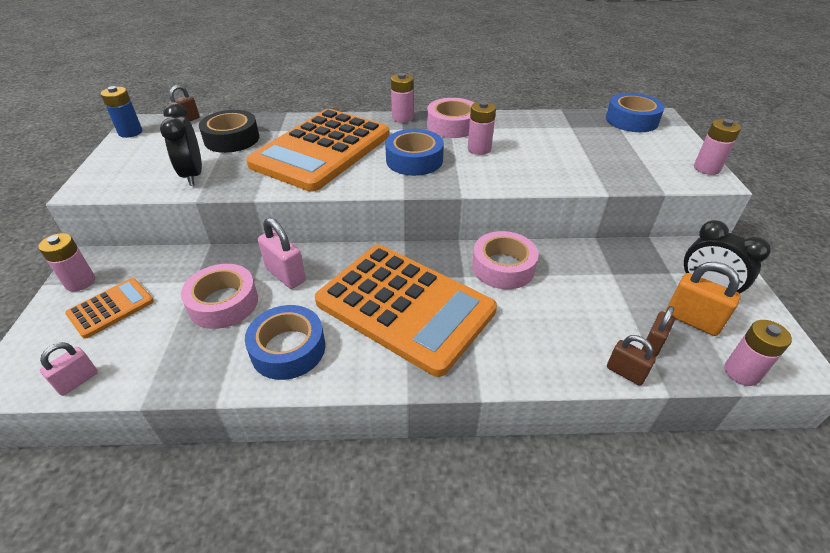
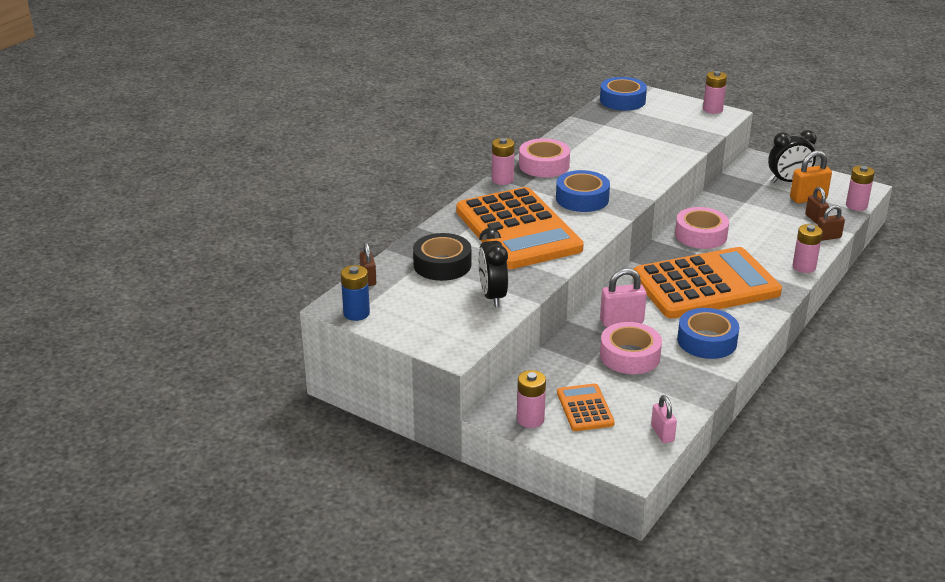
camera: 55 degrees left, 10 degrees down
black clock [160,103,202,186] -> black clock turned 60 degrees clockwise [478,228,508,307]
pink battery [468,101,496,155] -> pink battery moved to [793,224,823,273]

